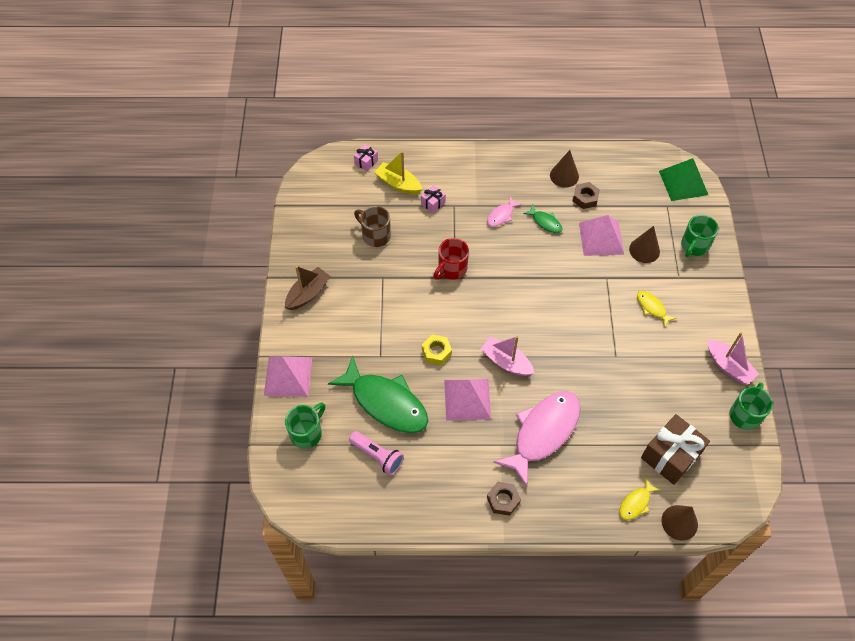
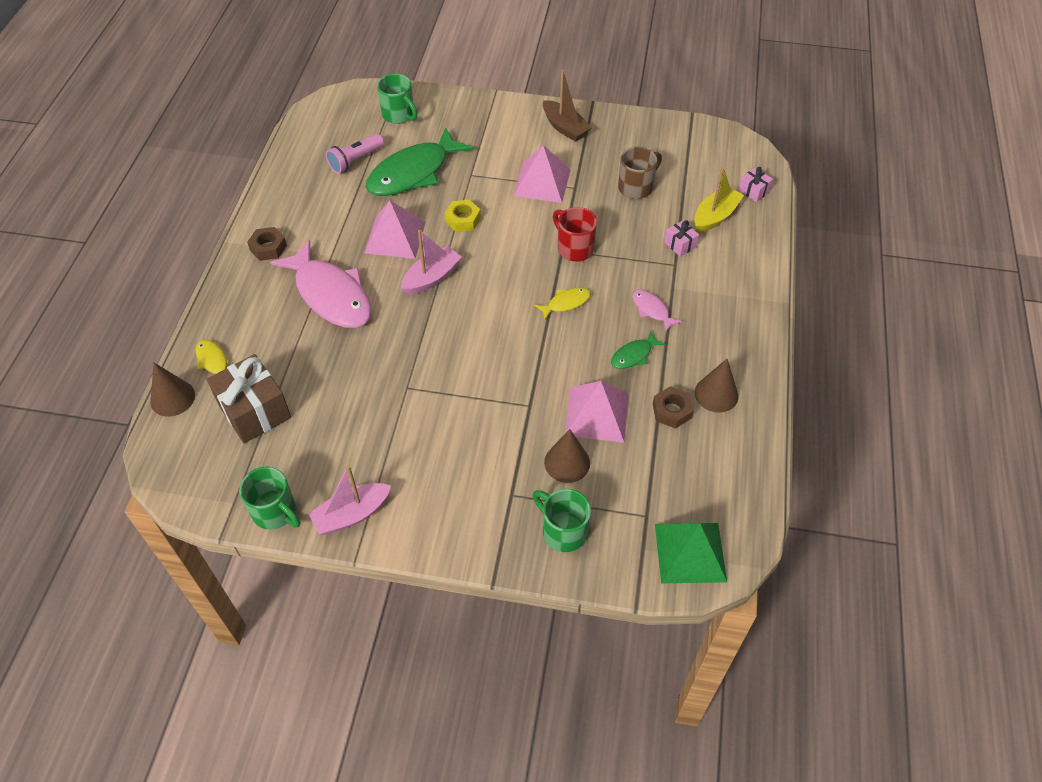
camera: 100 degrees right, 5 degrees down
pink pyramid [264,356,312,397] -> pink pyramid moved to [513,145,571,203]
yellow fish [637,291,676,328] -> yellow fish moved to [534,288,591,320]

